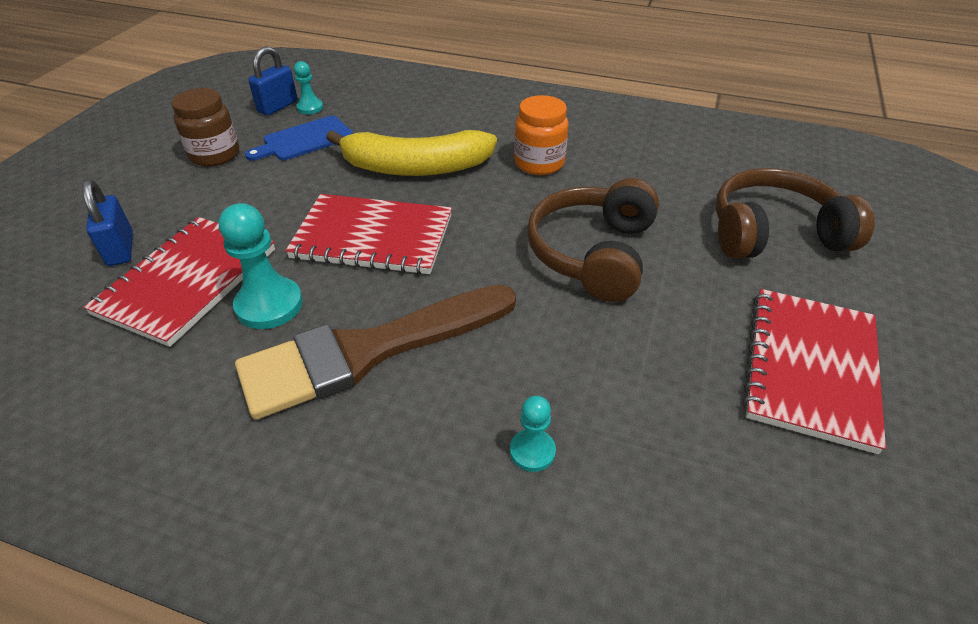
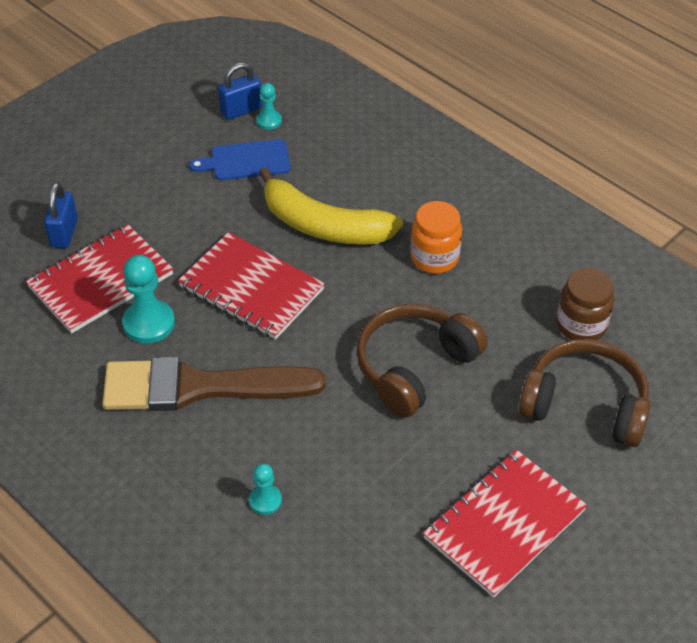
camera: 25 degrees right, 5 degrees up
brown jar [171,88,239,167] -> brown jar moved to [557,268,614,340]

